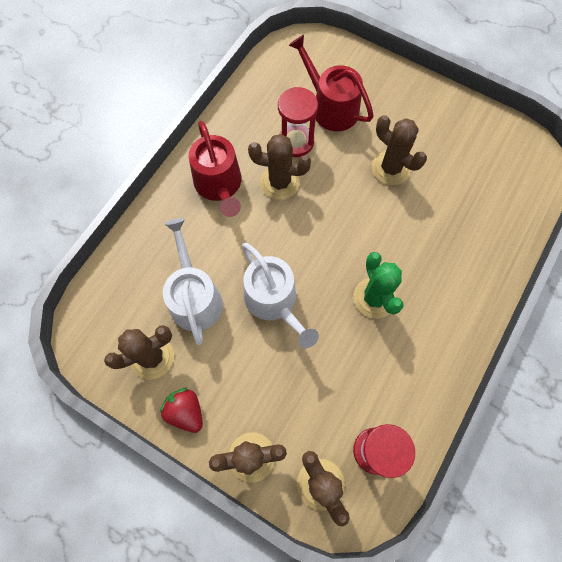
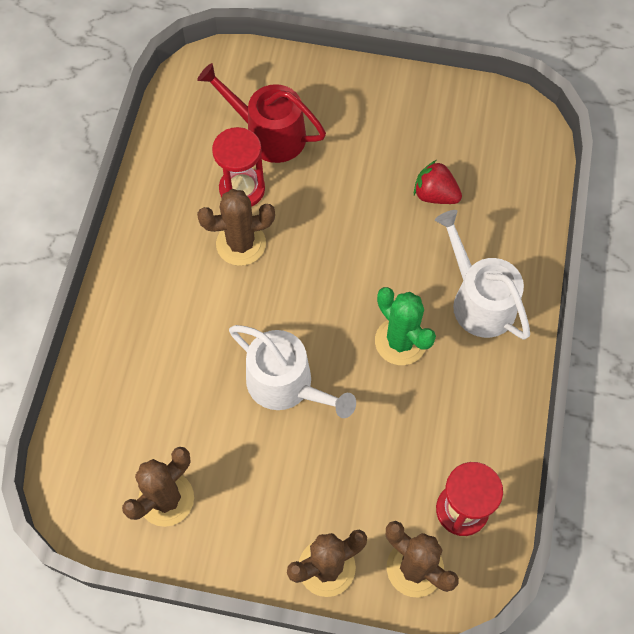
camera: 20 degrees left, 5 degrees down
red strawberry [160,388,203,433] -> red strawberry moved to [414,160,462,204]
white watering can [163,218,223,345] -> white watering can moved to [435,210,530,340]
red watering can [189,121,242,217] -> none
brown cactus [372,115,427,185] -> none

